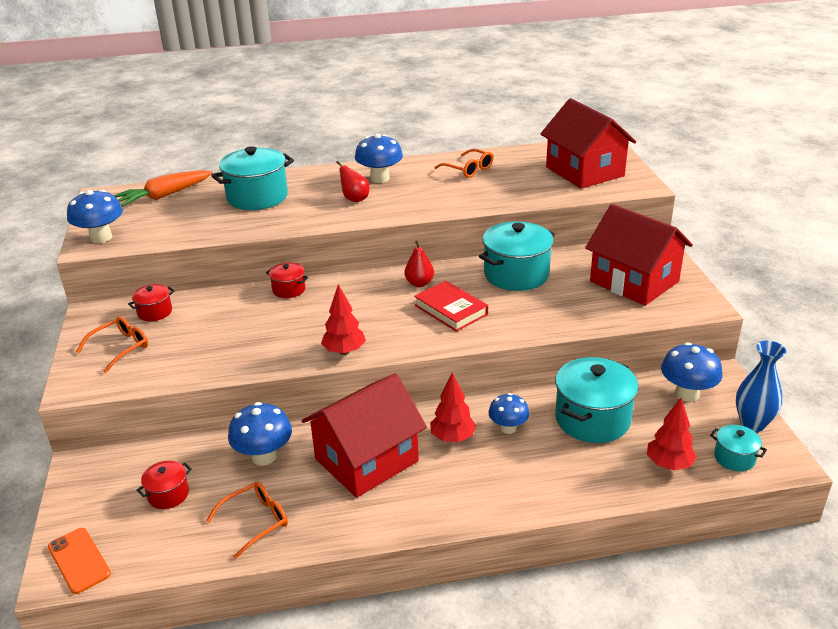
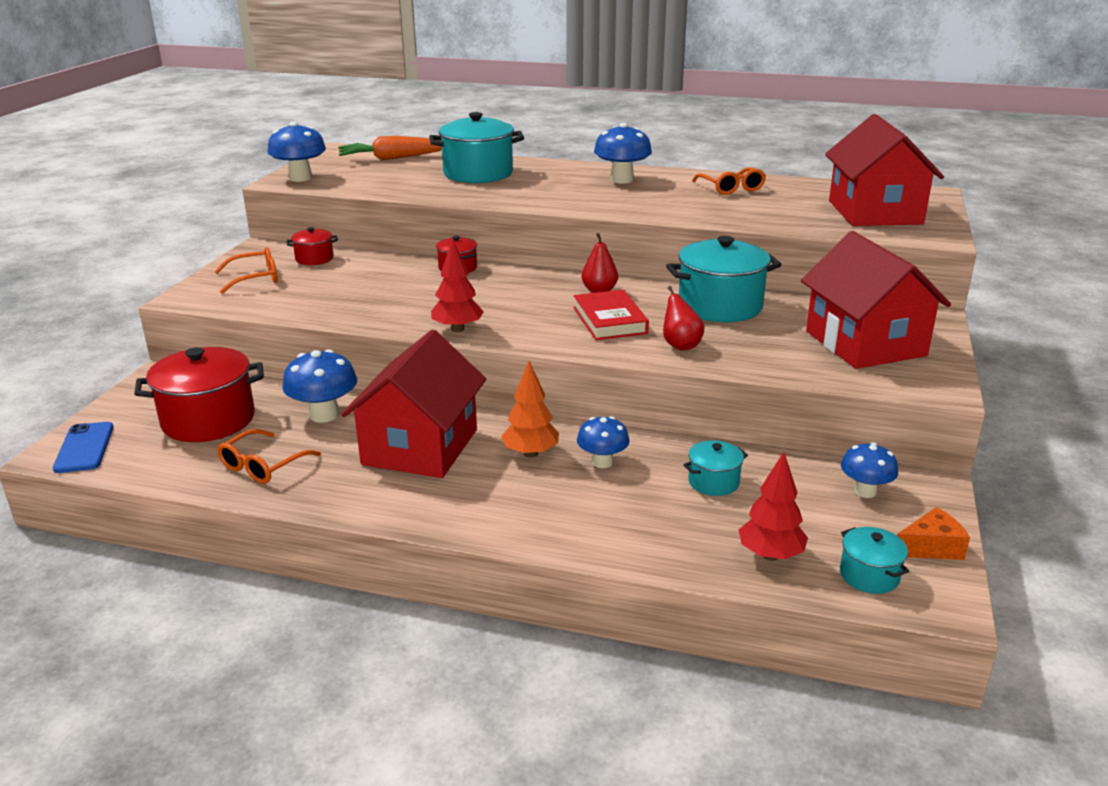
camera: 25 degrees right, 5 degrees down
orange phone [48,528,111,594] -> blue phone [53,422,114,473]
red pot [137,460,192,509] -> red pot [134,347,264,442], size x1.98
orange glasses [206,482,288,559] -> orange glasses turned 135 degrees clockwise [217,429,321,484]
red house [302,373,427,498] -> red house turned 60 degrees counterclockwise [341,330,486,478]
red pear [336,161,370,202] -> red pear moved to [663,286,704,350]
red tree [430,373,476,442] -> orange tree [501,361,559,458]
turquoise pot [555,357,638,443] -> turquoise pot [683,440,748,496], size x0.50
blue mushroom [661,342,722,402] -> blue mushroom [841,442,898,498], size x0.66
blue vase [736,341,786,432] -> orange cheese [897,507,970,560]

